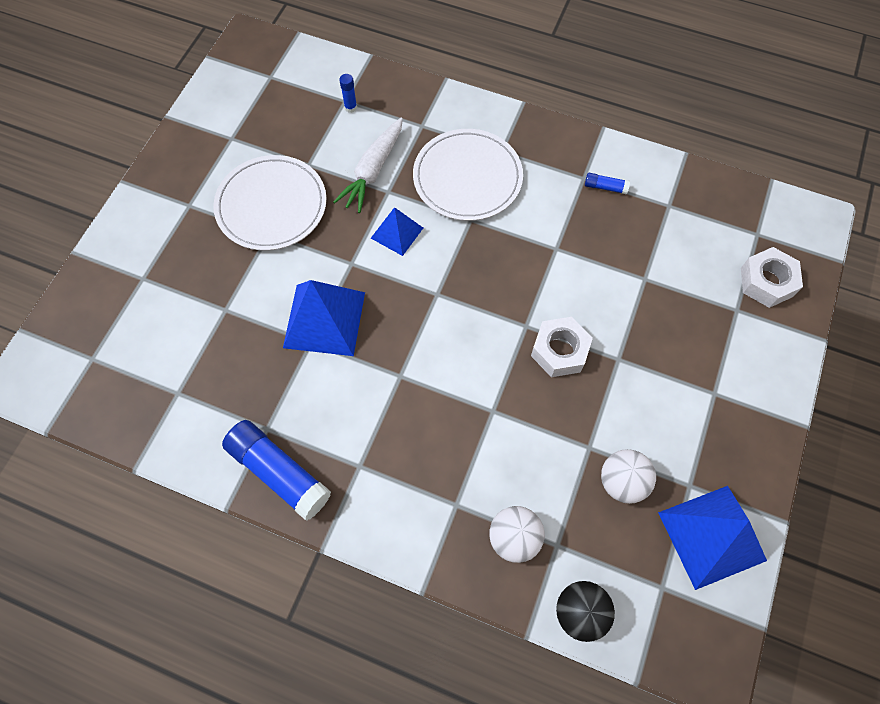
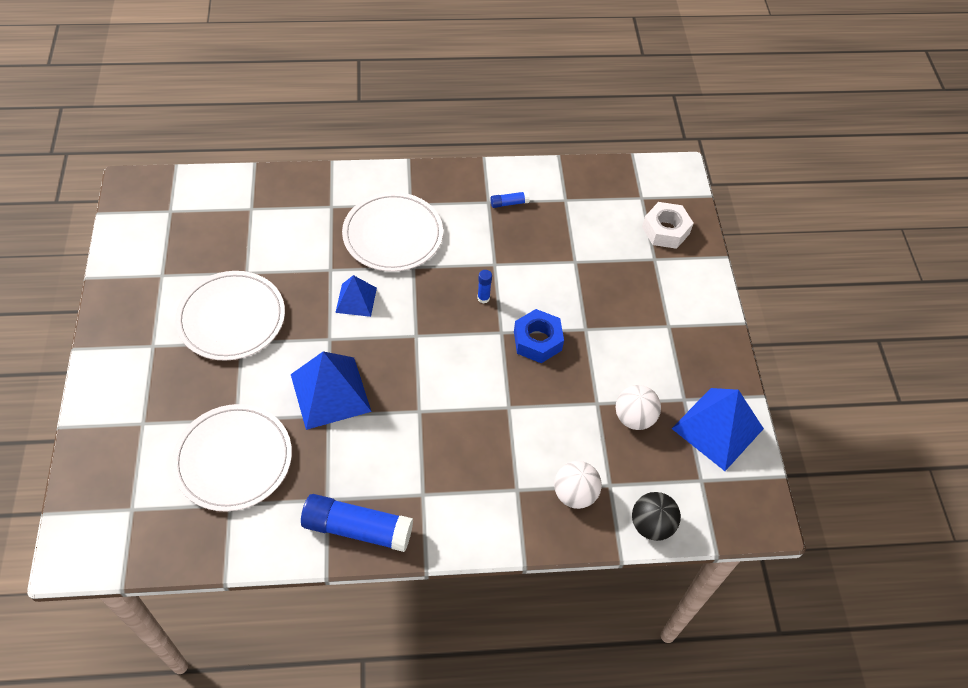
camera: 30 degrees left, 10 degrees down
white carrot [333,118,403,213] -> none
blue glue stick [339,74,357,113] -> blue glue stick moved to [477,270,492,303]
white nut [531,317,593,377] -> blue nut [514,309,564,363]
none -> white plate [172,404,292,512]

